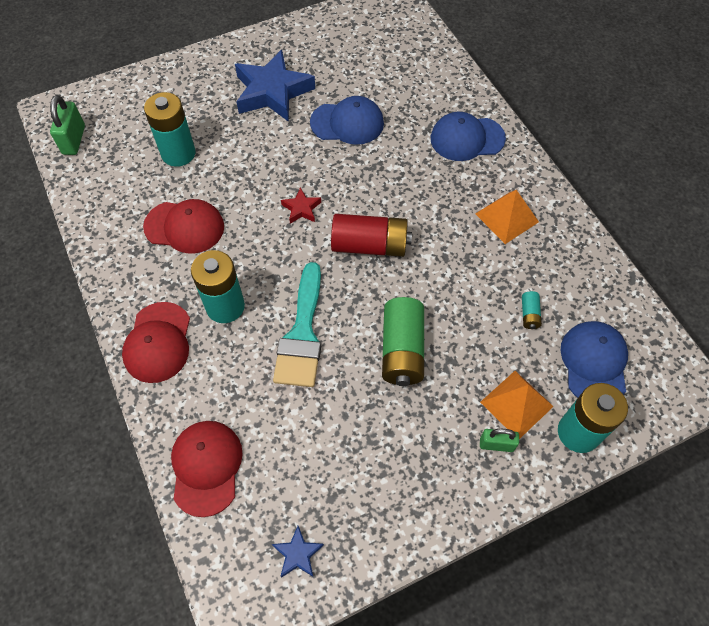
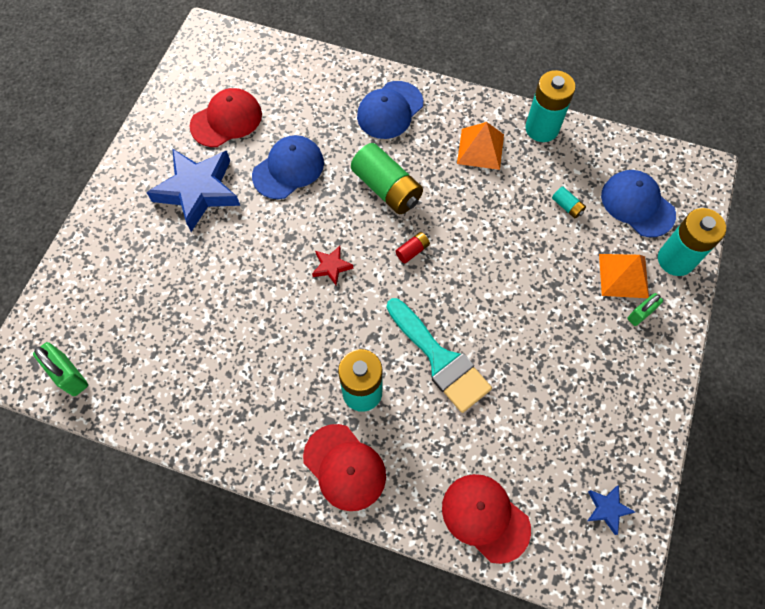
camera: 45 degrees left, 5 degrees up
red cap [143,199,224,254] -> red cap moved to [190,88,262,147]
turquoise battery [144,92,196,167] -> turquoise battery moved to [525,70,576,142]
red battery [331,214,412,257] -> red battery [395,232,430,263], size x0.45
green battery [382,297,424,386] -> green battery moved to [351,143,423,214]

